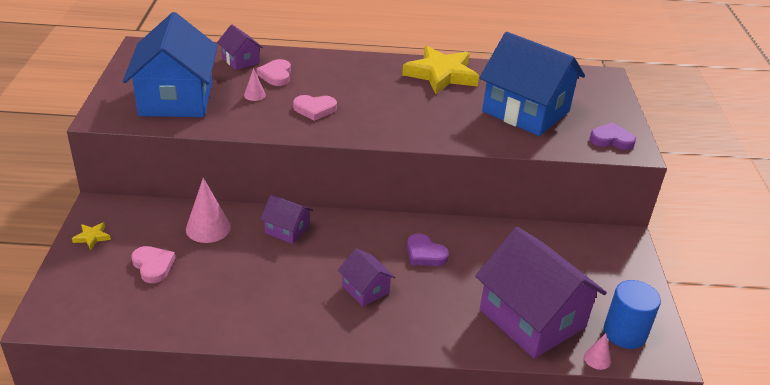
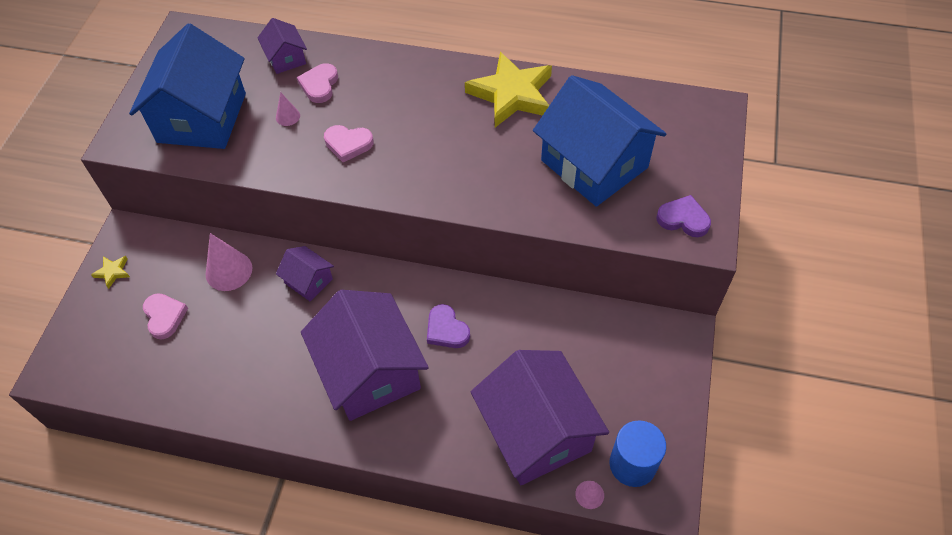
camera: 15 degrees right, 20 degrees up
purple house [338,248,396,307] -> purple house [301,290,429,421], size x2.15

